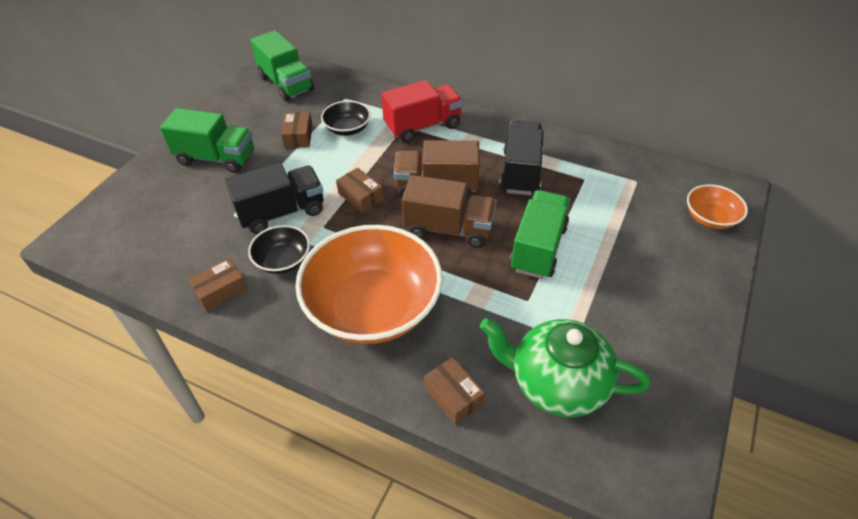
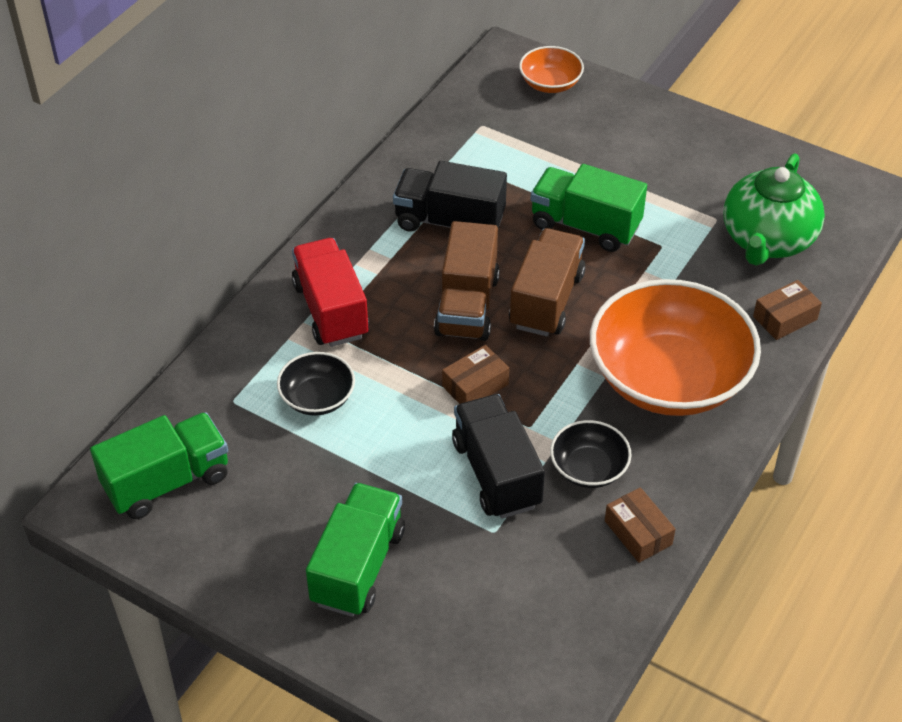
camera: 85 degrees left, 0 degrees up
brown box [281,112,313,148] -> none

